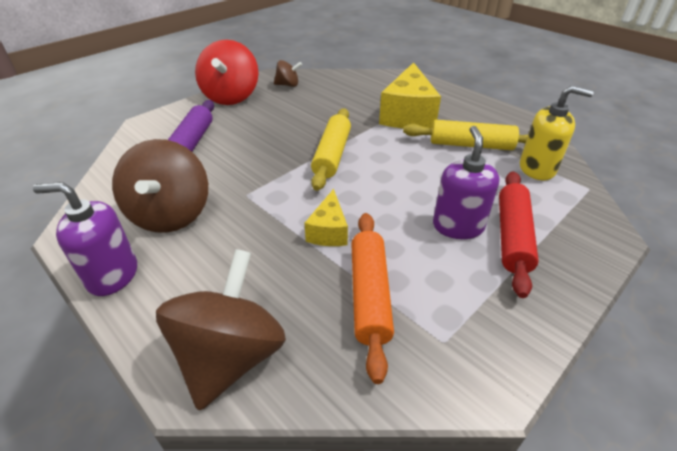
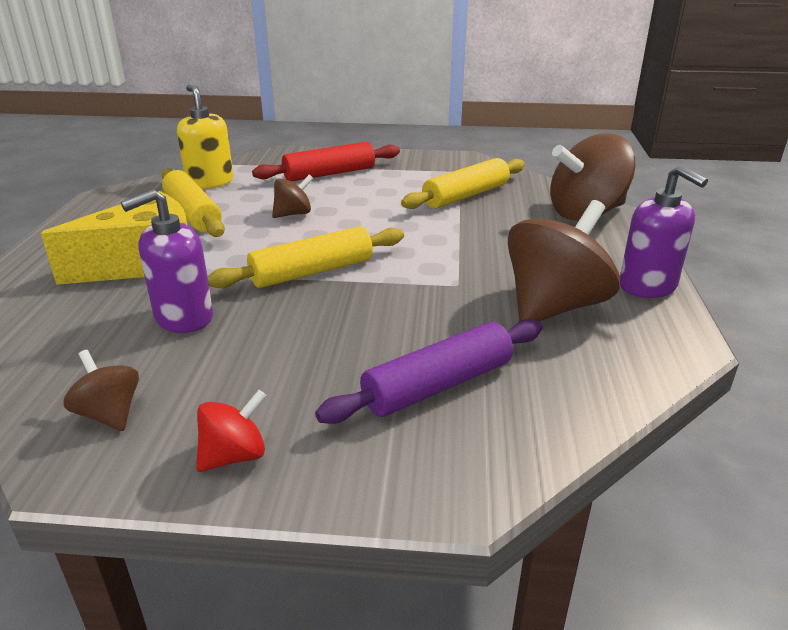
camera: 130 degrees left, 10 degrees down
red spinning top [195,40,258,105] -> red spinning top [196,390,267,472], size x0.49
yellow cheese [304,189,348,246] -> none
orange rolling pin [351,213,394,384] -> yellow rolling pin [401,158,525,209]
purple soap dispenser [433,126,499,239] -> purple soap dispenser moved to [121,189,213,333]
none -> brown spinning top [272,174,313,218]

